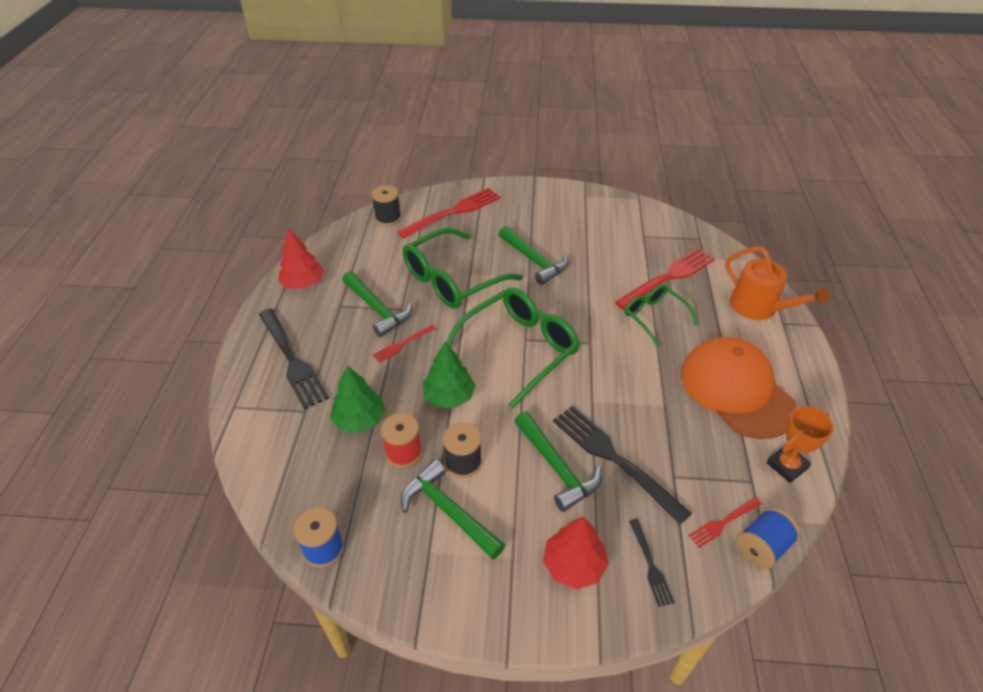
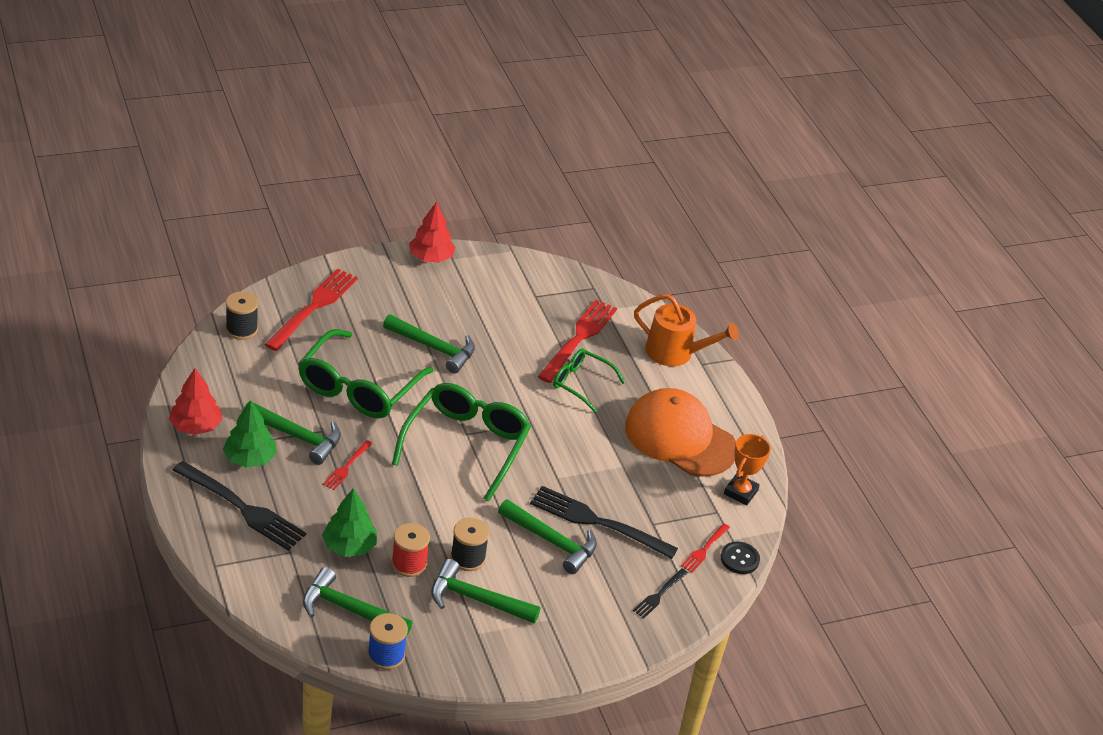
camera: 30 degrees left, 5 degrees down
green tree [423,341,476,408] -> green tree moved to [223,400,276,468]
red tree [543,517,609,590] -> red tree moved to [409,201,455,263]
black fork [629,519,674,607] -> black fork turned 75 degrees clockwise [633,569,688,618]
blue spool [737,507,801,569] -> black button [721,542,760,574]
none -> green hammer [303,567,412,636]

